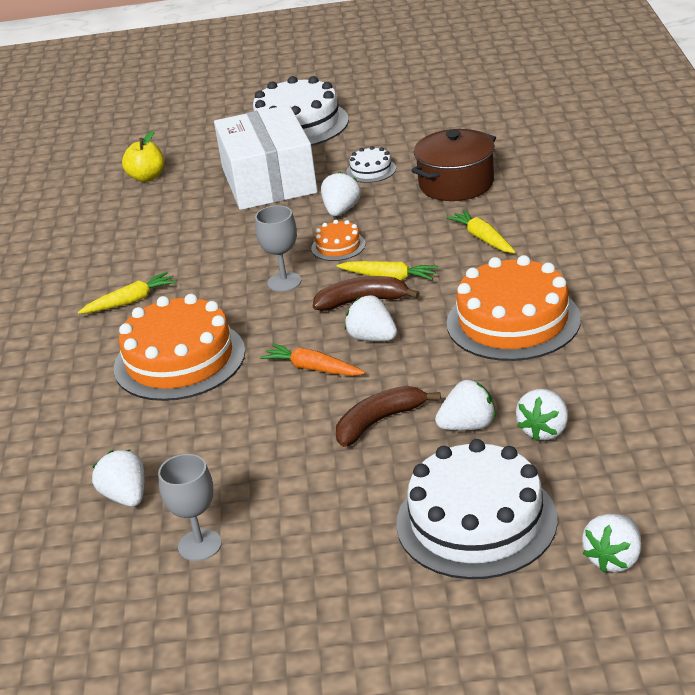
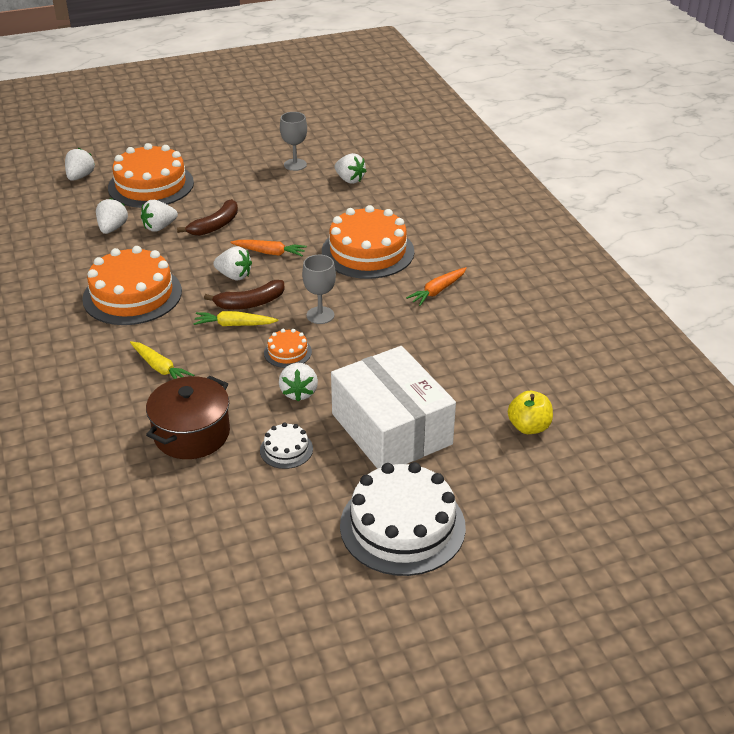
camera: 160 degrees right, 5 degrees up
yellow carrot [78,272,176,314] -> orange carrot [406,267,467,306]
white cake [396,439,558,579] -> orange cake [108,143,194,208]

